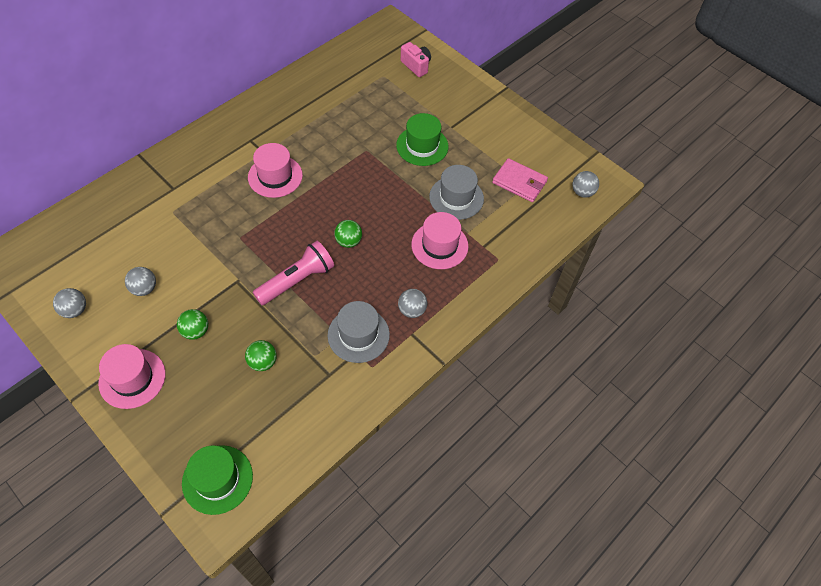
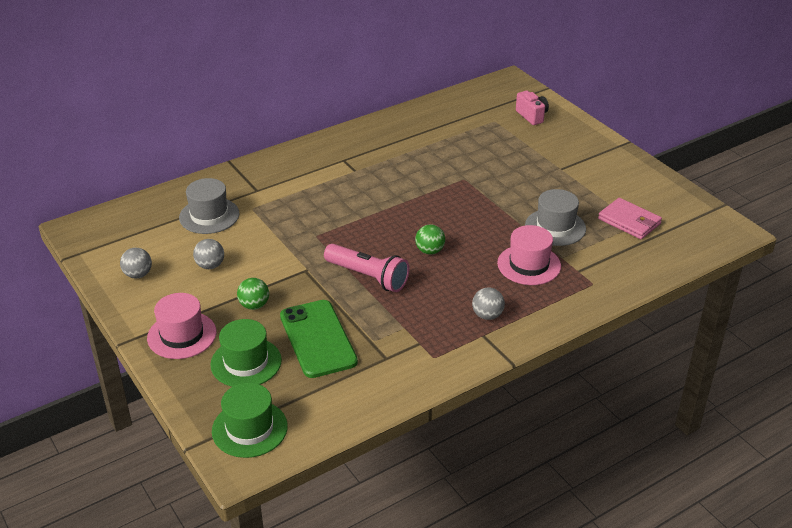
camera: 15 degrees right, 20 degrees down
green ball [245,340,277,371] -> green phone [280,300,358,378]
pink hat [248,143,303,198] -> none
pink flashlight [253,241,334,305] -> pink flashlight turned 60 degrees clockwise [324,244,410,292]
grey hat [328,301,390,363] -> grey hat moved to [179,178,240,234]
green hat [396,113,448,166] -> green hat moved to [210,319,282,387]
grey ball [572,171,599,197] -> none

